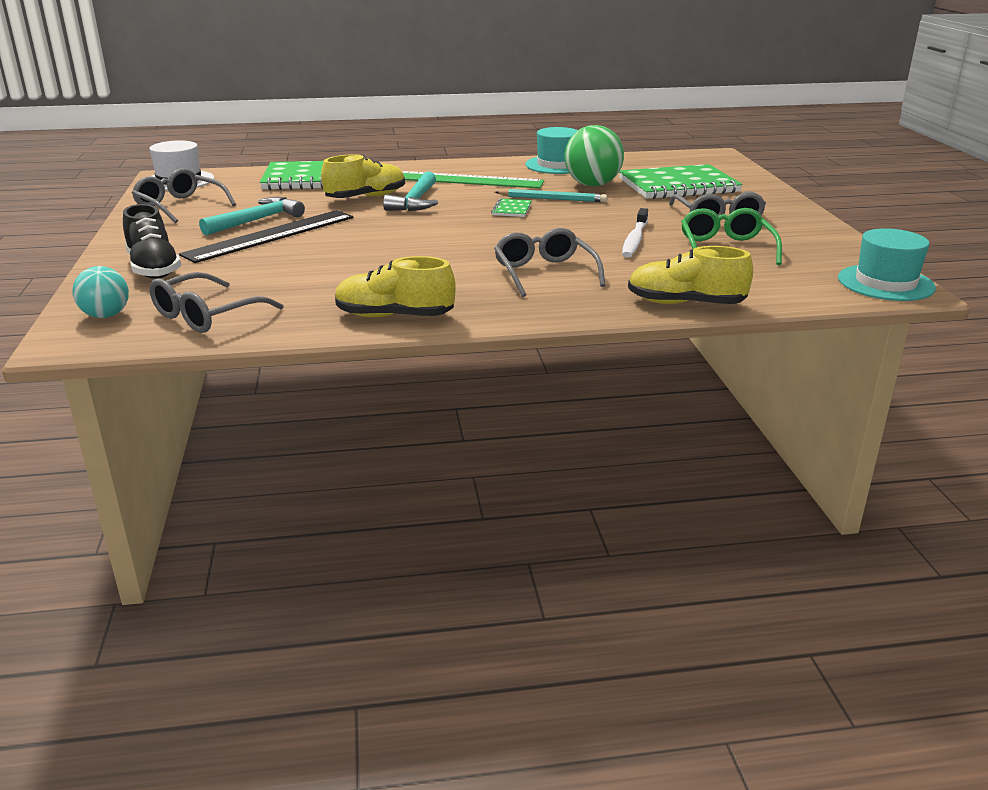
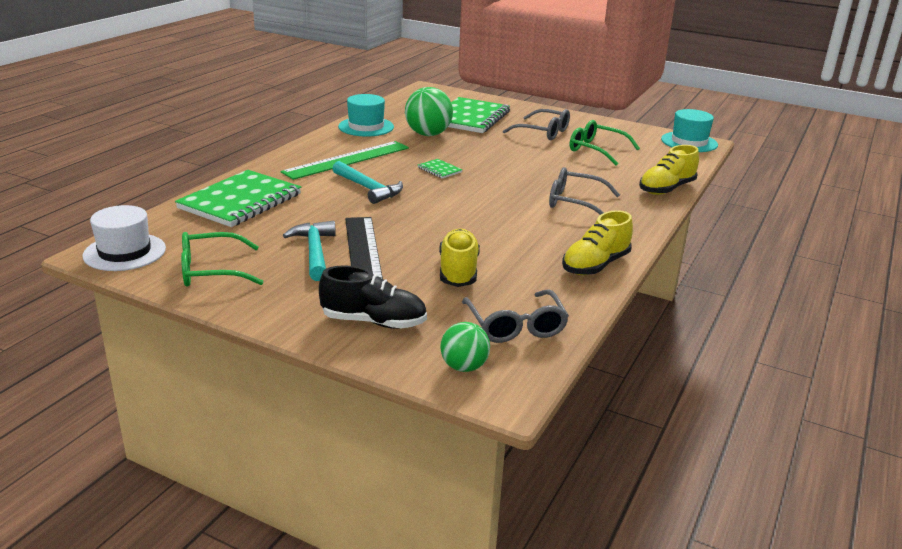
camera: 55 degrees left, 0 degrees up
turquoise ball [73,266,129,318] -> green ball [440,322,490,372]
grey glasses [132,168,236,223] -> green glasses [181,232,264,287]
yellow shoe [321,154,405,198] -> yellow shoe moved to [439,228,480,287]
turquoise pencil [495,189,607,202] -> none
white toothbrush [622,208,648,258] -> none

